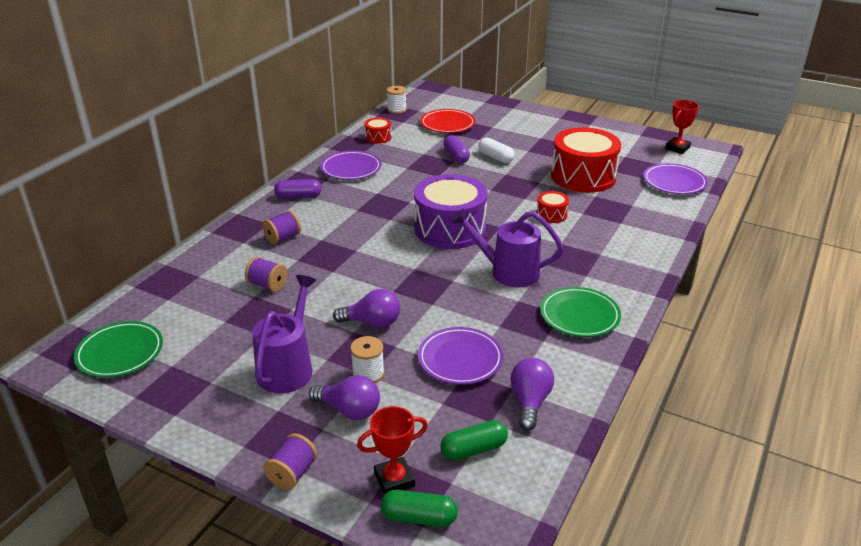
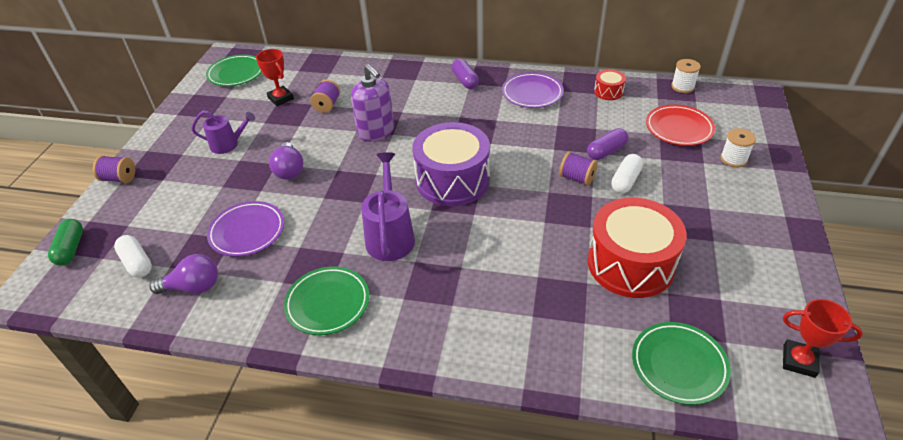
camera: 75 degrees right, 10 degrees up
purple watering can [252,275,316,393] -> purple watering can [191,110,255,154], size x0.65
purple spool [262,210,301,244] -> purple spool moved to [559,151,598,186]
purple light bulb [309,375,380,420] -> none
white spool [350,336,385,383] -> white spool moved to [720,129,756,168]
red trophy [357,406,428,495] -> red trophy moved to [256,49,294,106]
green capsule [440,420,508,460] -> white capsule [114,235,152,278]
red drum [536,191,569,223] -> none
purple plate [643,163,708,194] -> green plate [632,322,731,405]
none -> purple soap dispenser [351,64,394,142]

